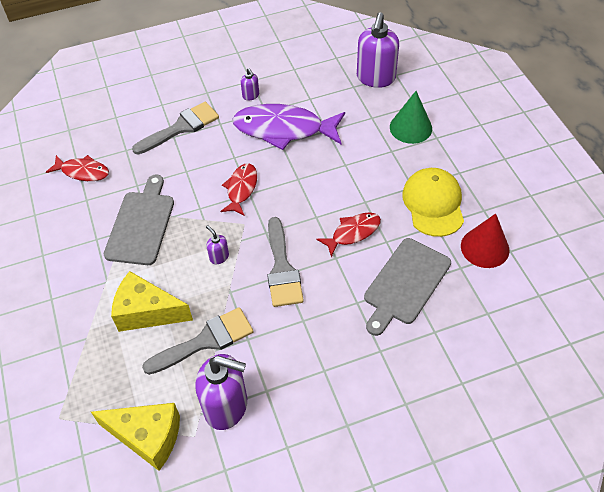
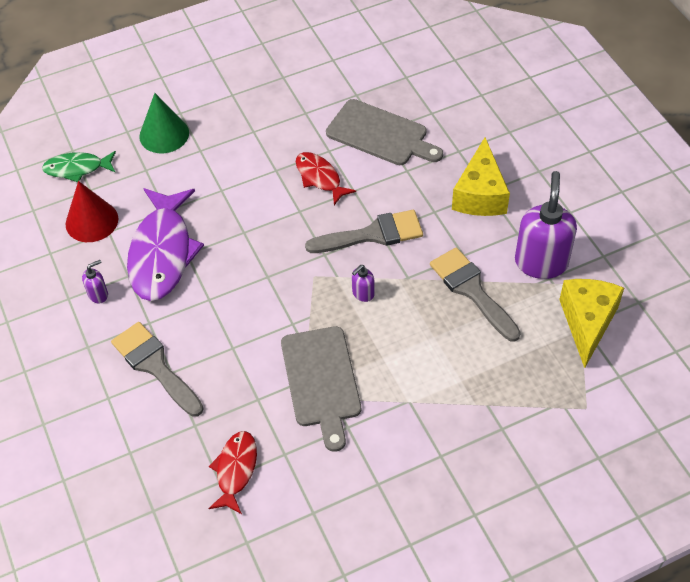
camera: 95 degrees left, 0 degrees up
grey cutting board [104,175,174,265] -> grey cutting board turned 105 degrees counterclockwise [281,326,361,452]
yellow cheese [111,271,193,332] -> yellow cheese moved to [452,137,510,216]
red fish [220,163,257,216] -> none
purple soap dispenser [357,12,399,88] -> green fish [42,151,116,182]
yellow cap [402,168,464,237] -> none
red cone [461,214,510,268] -> red cone moved to [66,181,118,242]

